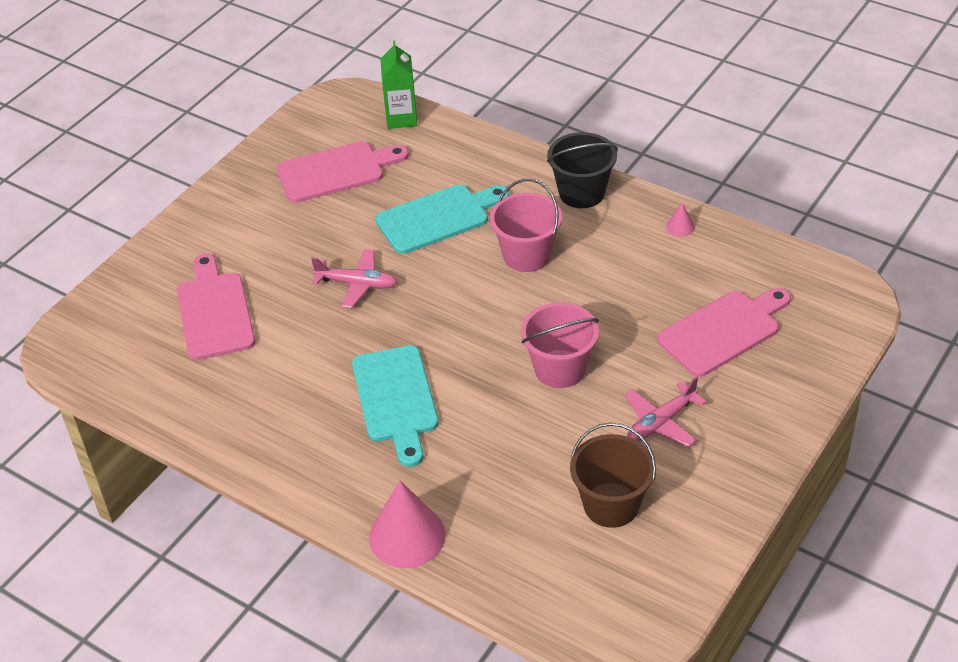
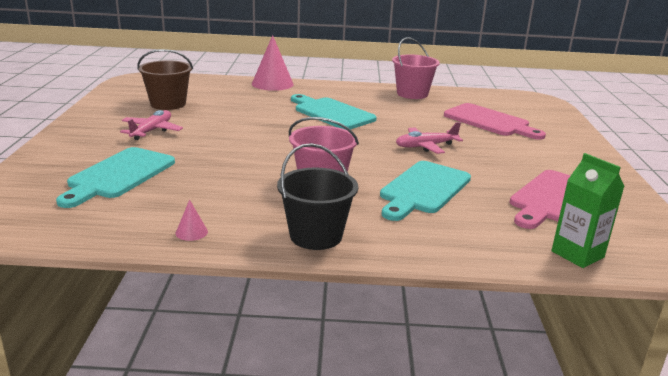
camera: 145 degrees right, 20 degrees down
pink bucket [521,302,599,388] -> pink bucket moved to [392,37,440,99]
pink cutting board [657,288,791,377] -> turquoise cutting board [56,147,175,208]

